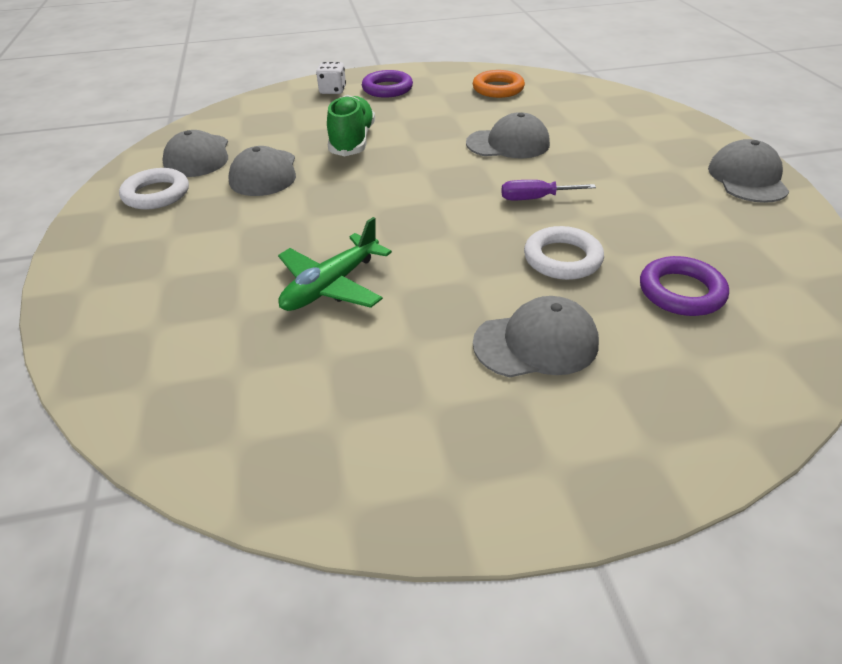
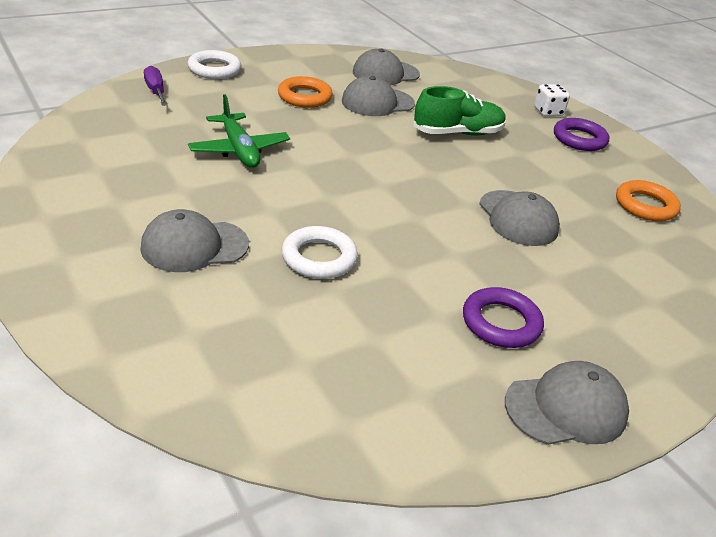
camera: 65 degrees right, 5 degrees down
white ring [119,168,189,210] -> white ring moved to [187,50,241,79]
green plane [278,217,392,311] -> green plane turned 135 degrees counterclockwise [188,94,290,168]
grey cap [473,296,599,377] -> grey cap turned 105 degrees clockwise [140,209,249,272]
purple screwdriver [501,180,596,200] -> purple screwdriver moved to [144,66,167,106]
purple ring [640,256,729,316] -> purple ring moved to [463,287,544,348]
none -> orange ring [278,76,333,108]

